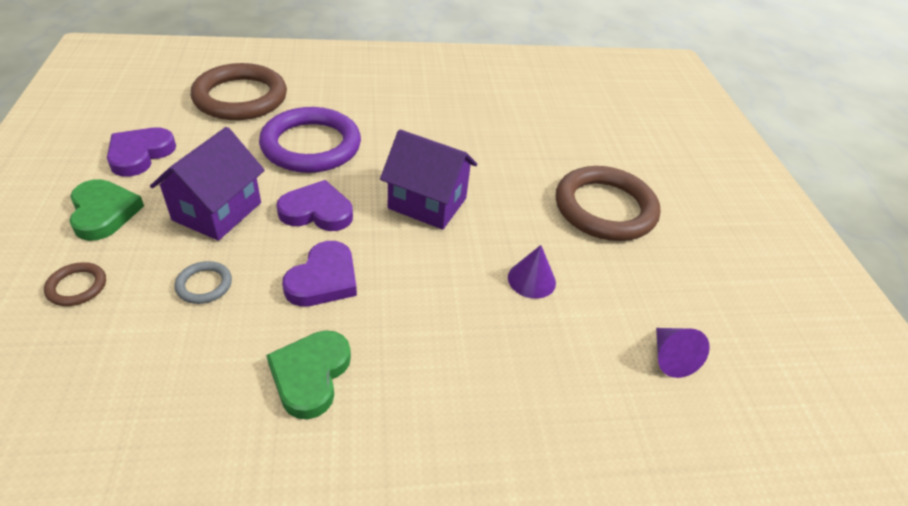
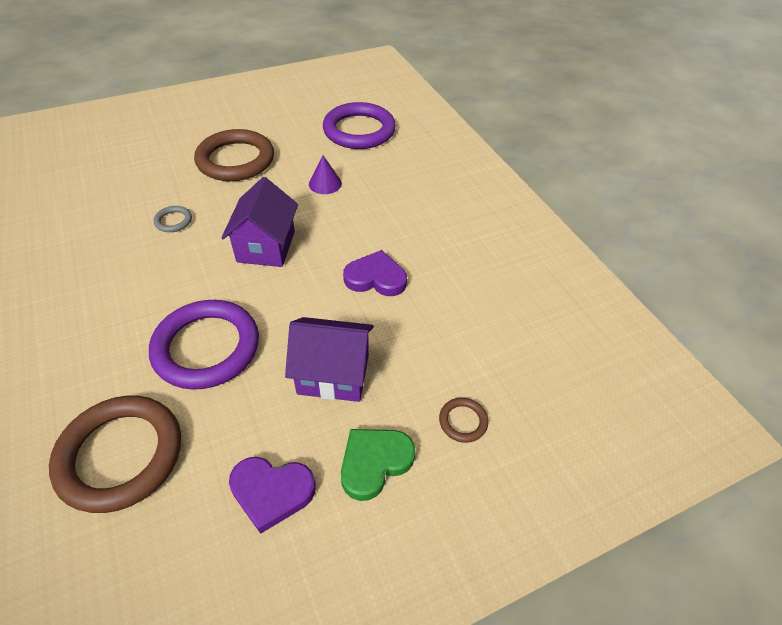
camera: 105 degrees left, 5 degrees up
grey ring [174,261,232,304] -> grey ring moved to [153,206,192,232]
green heart [266,330,351,419] -> none
purple heart [276,180,353,231] -> none
purple cone [656,328,710,378] -> purple ring [323,102,396,149]

